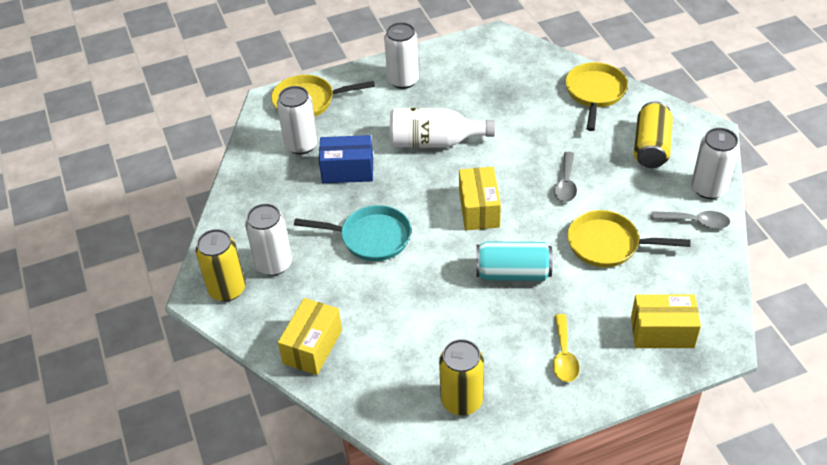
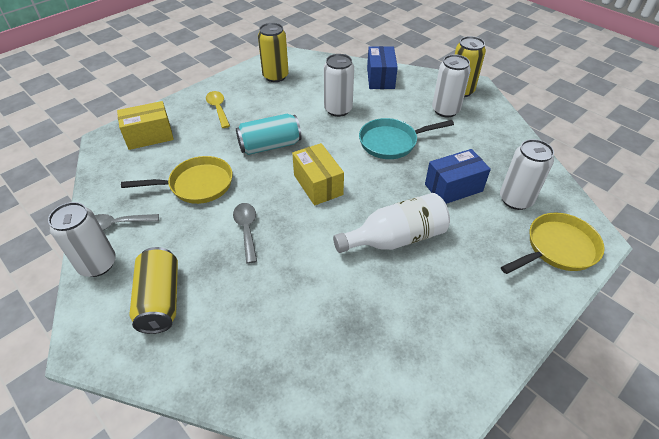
camera: 155 degrees right, 0 degrees up
yellow box [278,298,342,375] -> blue box [367,46,398,89]
white can [384,22,419,89] -> white can moved to [324,54,354,117]
yellow pan [565,62,628,131] -> none

